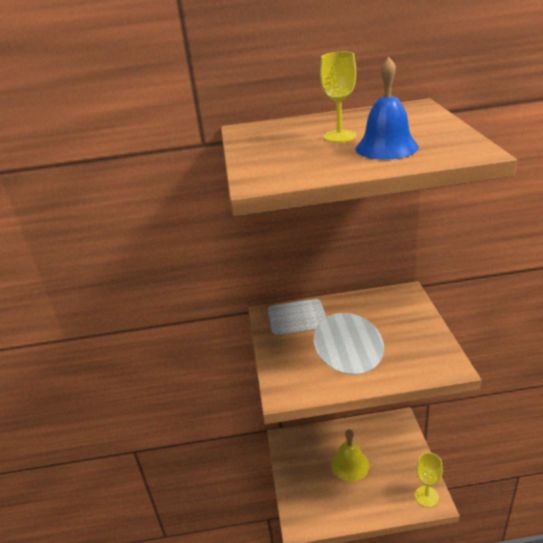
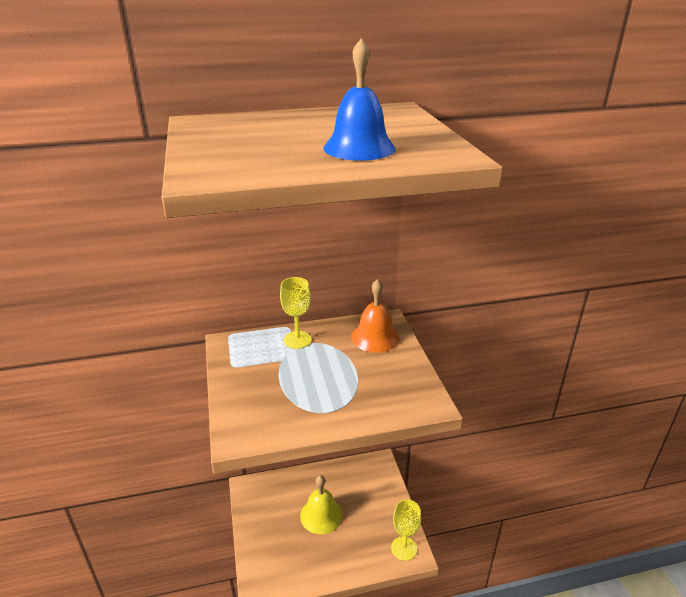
camera: 10 degrees left, 0 degrees up
yellow goblet [320,52,357,142] -> yellow goblet moved to [280,277,312,349]
none -> orange bell [351,279,400,353]

